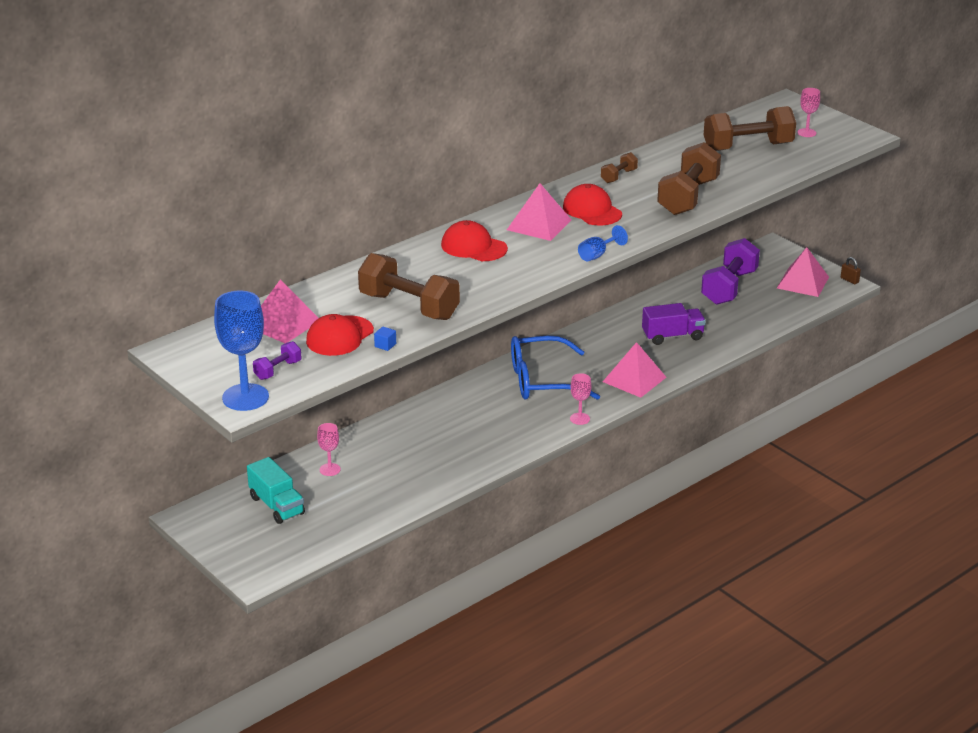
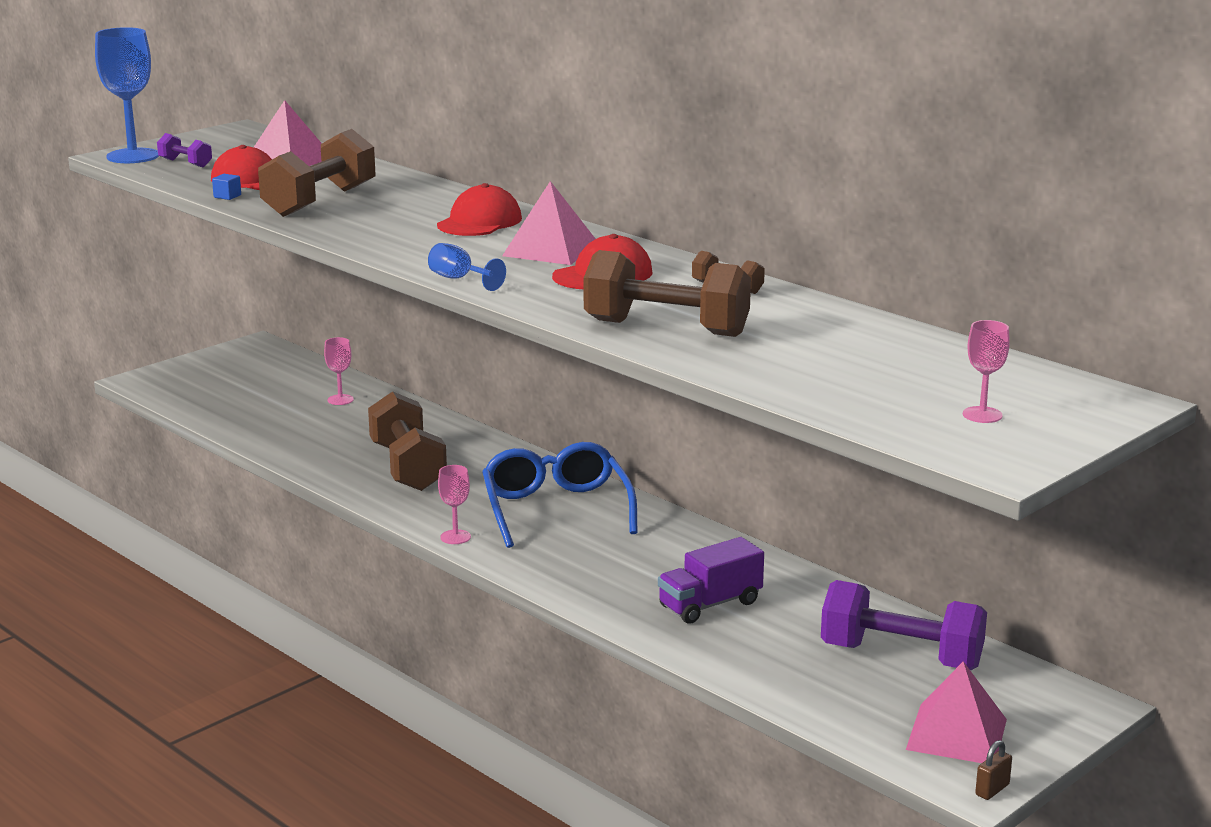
camera: 85 degrees right, 10 degrees down
turquoise truck [247,457,305,524] -> none
pink pyramid [603,342,667,398] -> none
purple truck [642,303,706,345] -> purple truck turned 75 degrees clockwise [658,537,764,624]
brown dumbbell [704,106,796,151] -> brown dumbbell moved to [368,391,447,491]

